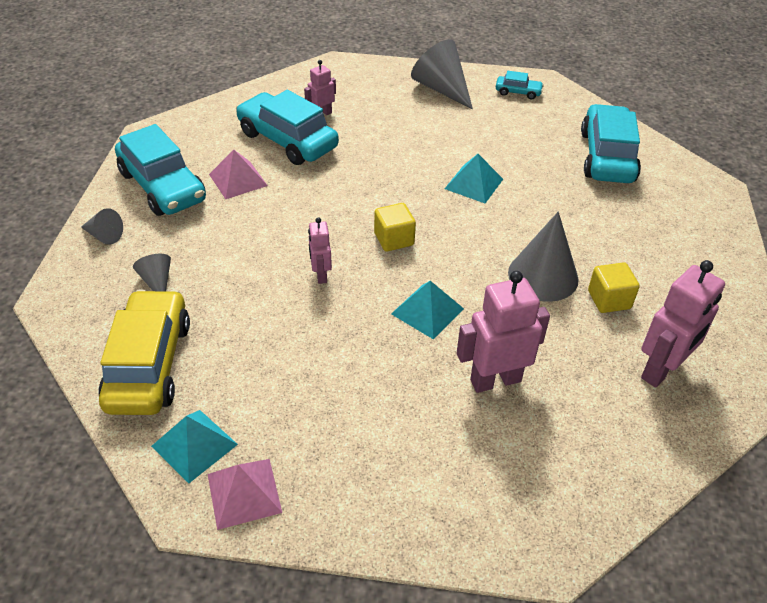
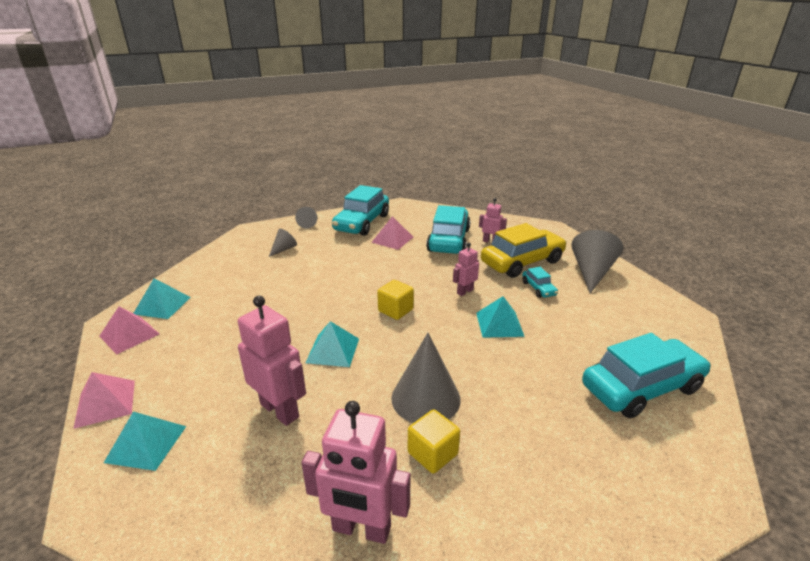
camera: 60 degrees right, 15 degrees down
yellow car [98,289,190,415] -> yellow car moved to [481,223,567,278]
pink robot [308,217,332,284] -> pink robot moved to [453,243,479,296]
turquoise car [496,71,544,100] -> turquoise car moved to [522,267,558,298]
none -> pink pyramid [73,372,135,429]
none -> turquoise pyramid [104,412,186,471]

